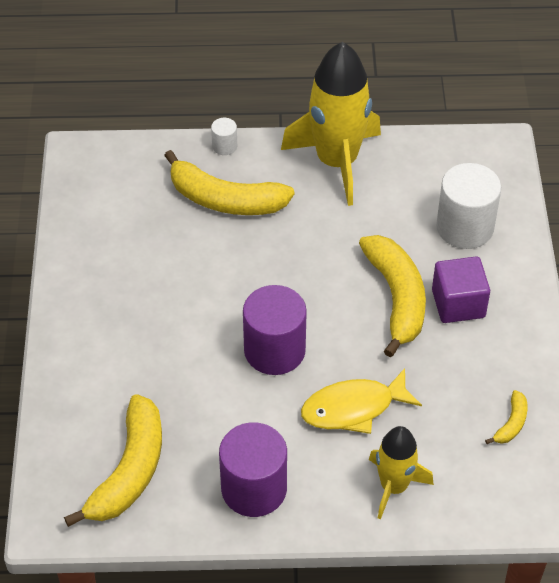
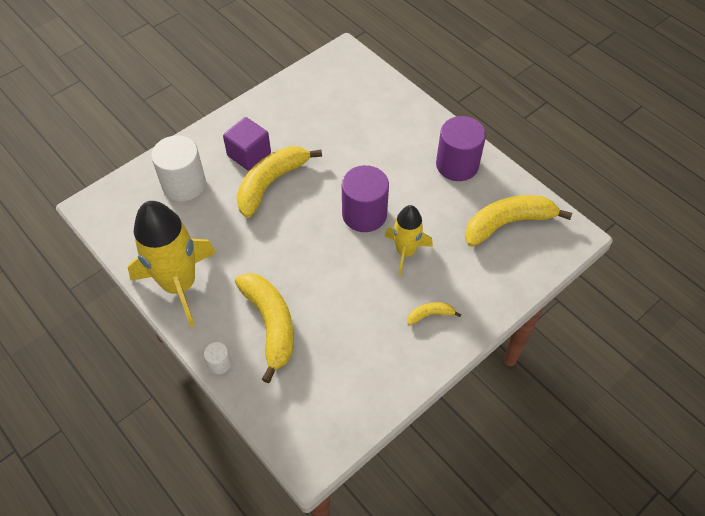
camera: 130 degrees left, 5 degrees up
yellow fish [301,368,422,434] -> none
yellow rocket [369,426,434,519] -> yellow rocket moved to [385,205,433,276]
yellow banana [485,390,528,444] -> yellow banana moved to [407,302,461,326]

